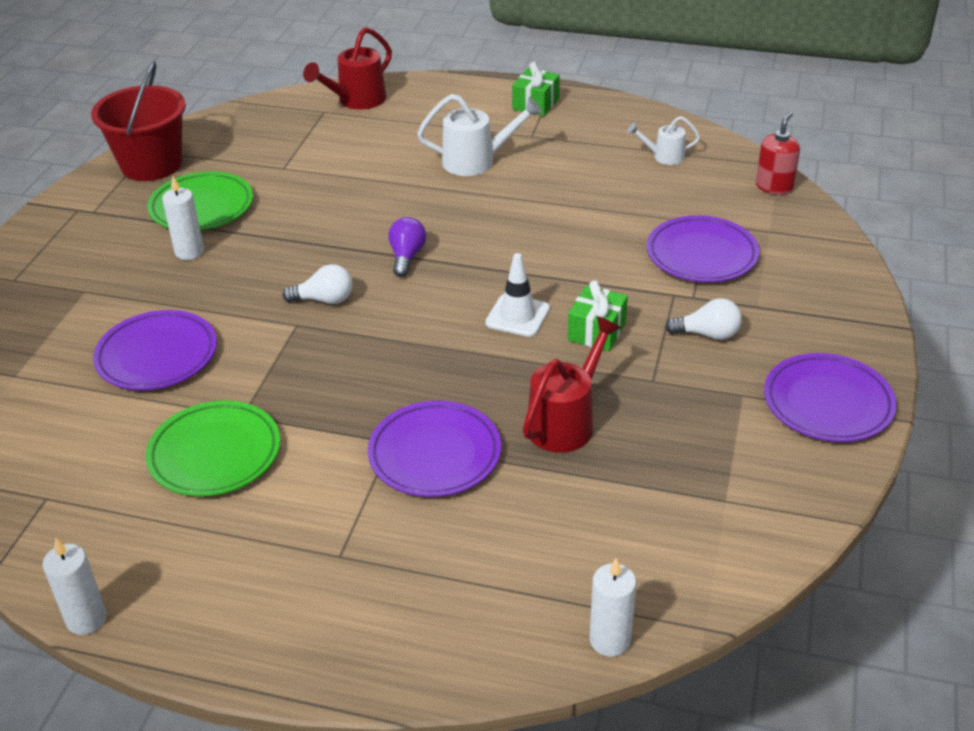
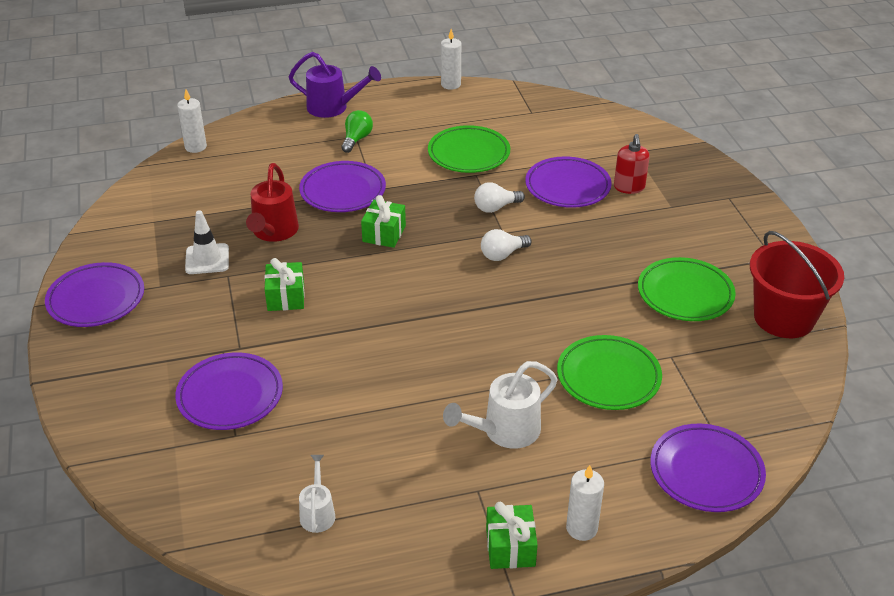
camera: 150 degrees right, 0 degrees up
white candle [162,176,204,260] -> white candle moved to [566,465,604,541]
red watering can [303,27,392,110] -> purple plate [650,424,766,512]
purple light bulb [388,217,426,277] -> none
white traffic cone [485,253,550,337] -> white traffic cone moved to [185,210,229,274]
white watering can [627,116,700,165] -> white watering can turned 60 degrees counterclockwise [299,455,335,533]
white light bulb [665,298,742,340] -> white light bulb moved to [474,182,525,213]
red soap dispenser [756,112,800,195] -> red soap dispenser moved to [614,134,649,194]
none -> purple watering can [289,52,381,118]
none -> green light bulb [341,110,373,153]
none -> green gift [361,195,406,248]
none -> green plate [557,335,662,410]

